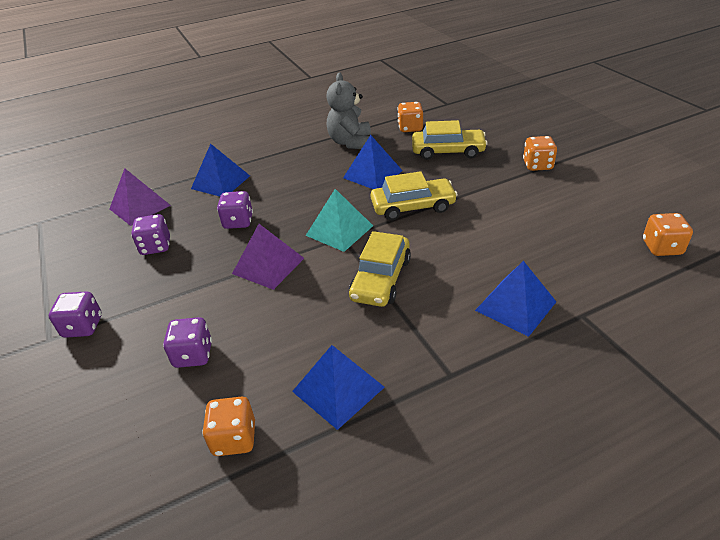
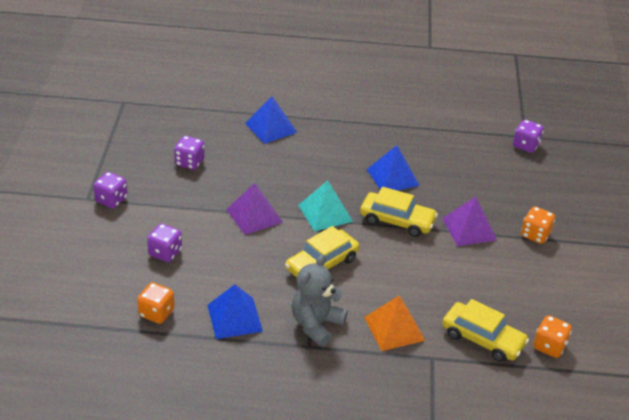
camera: 25 degrees right, 0 degrees up
purple pyramid [109,168,171,226] -> purple pyramid moved to [442,197,497,246]
purple dice [217,191,253,229] -> purple dice moved to [513,120,544,153]
grey teddy bear [326,72,371,149] -> grey teddy bear moved to [291,254,348,347]
orange dice [398,102,423,132] -> none
yellow car [412,120,488,160] -> yellow car moved to [442,299,529,362]
blue pyramid [475,261,556,337] -> orange pyramid [364,295,426,351]

